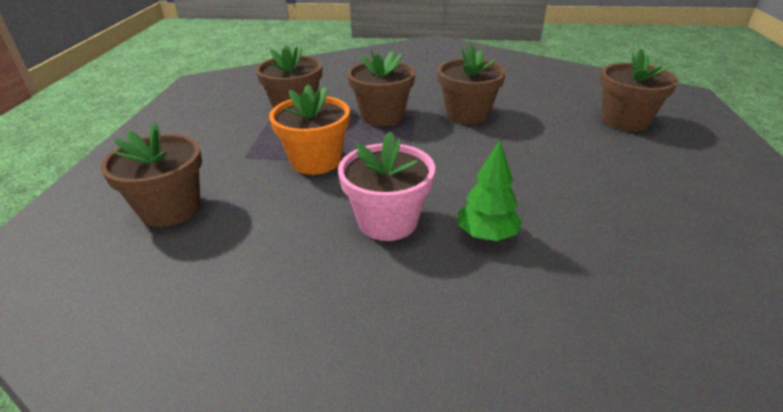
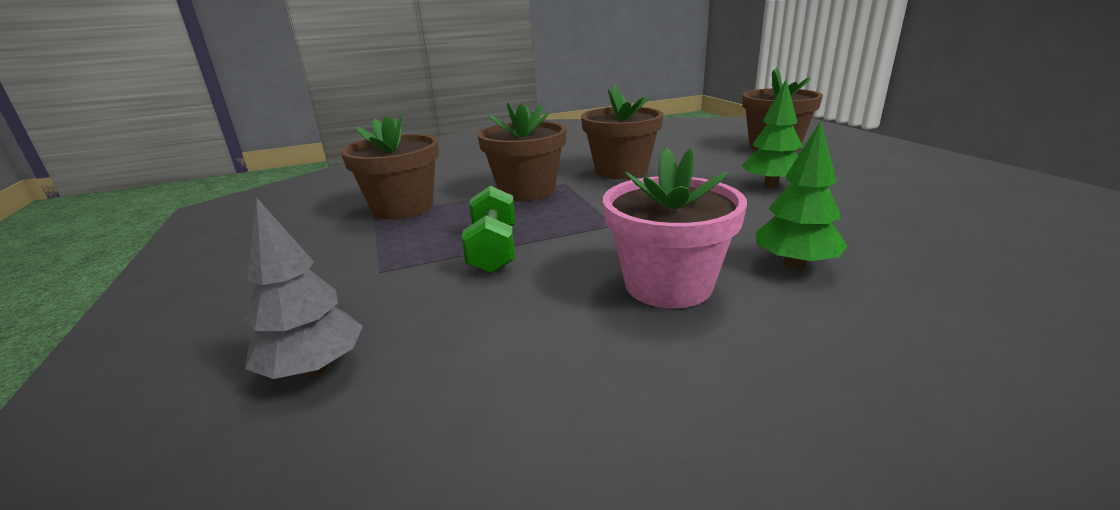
camera: 25 degrees left, 10 degrees down
brown flower pot [100,122,202,227] -> grey tree [244,197,363,379]
orange flower pot [269,84,350,175] -> green dumbbell [461,186,515,273]
none -> green tree [742,79,803,188]

